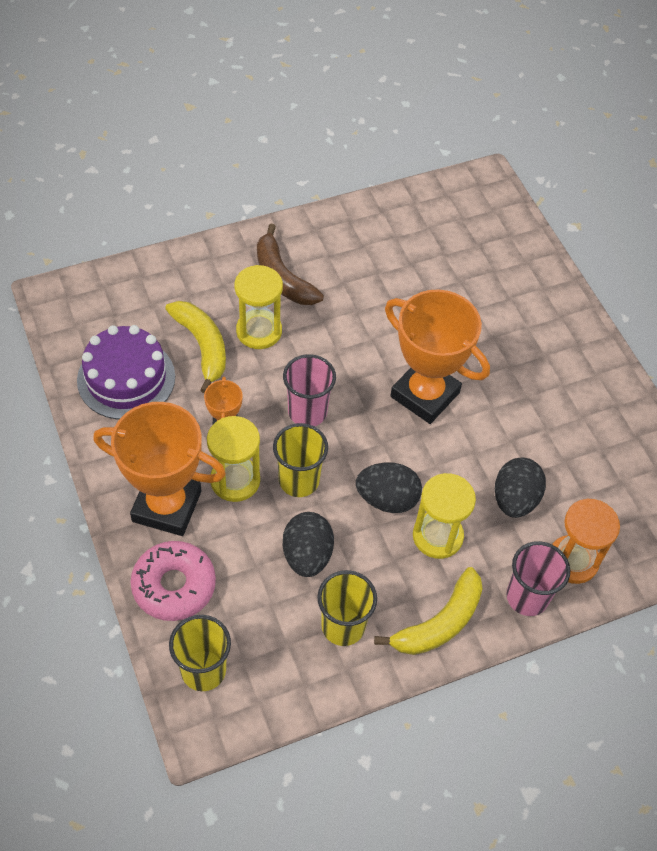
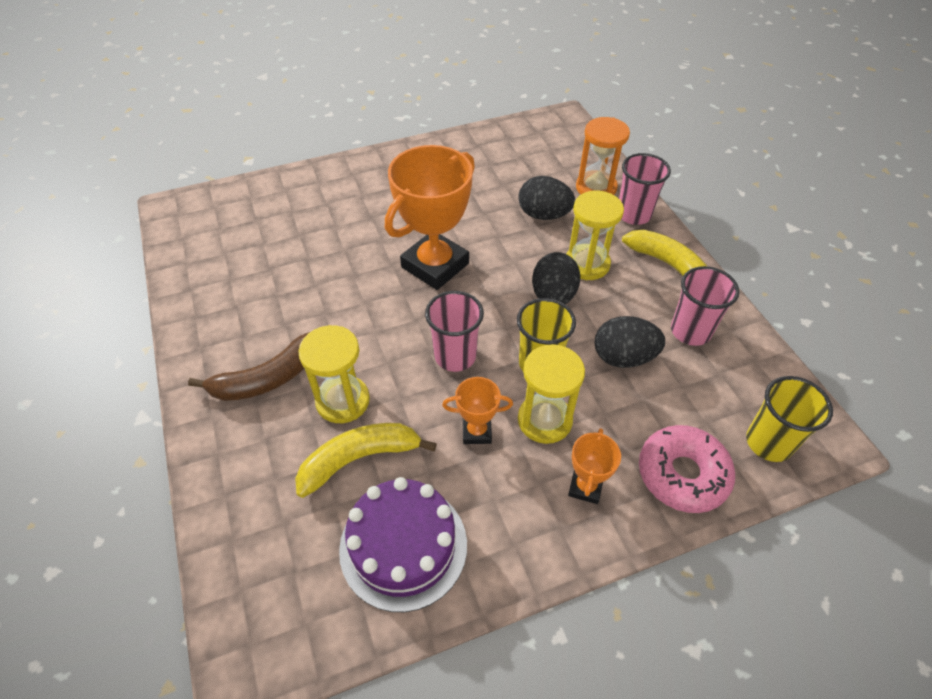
camera: 85 degrees left, 5 degrees down
orange trophy [93,402,226,536] -> orange trophy [568,428,621,504], size x0.47
yellow cup [317,570,377,646] -> pink cup [671,266,739,346]

